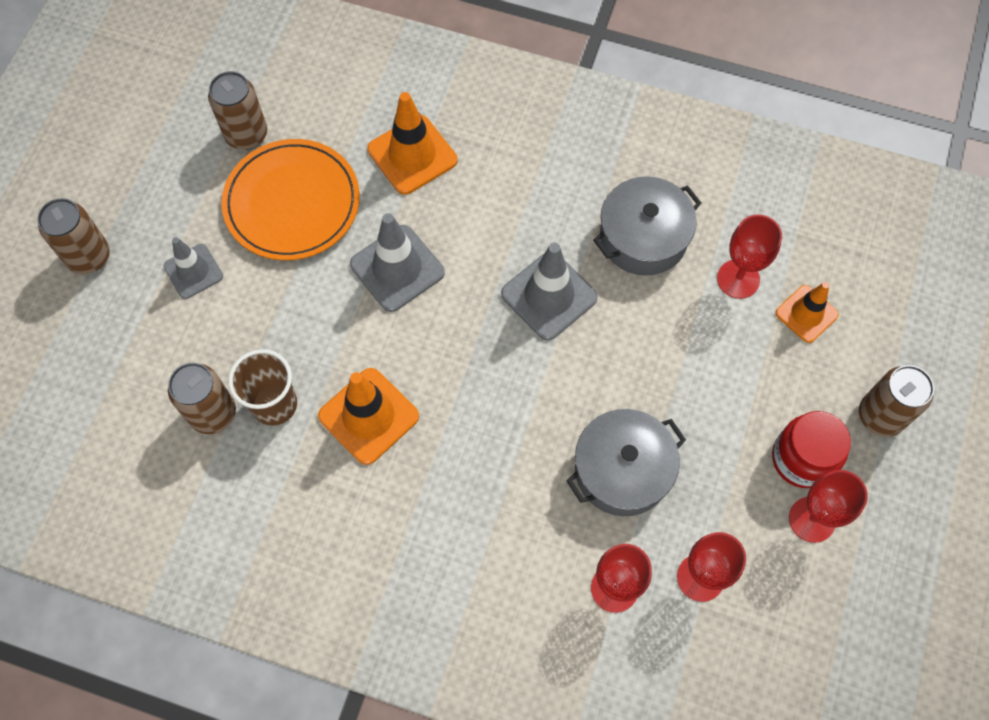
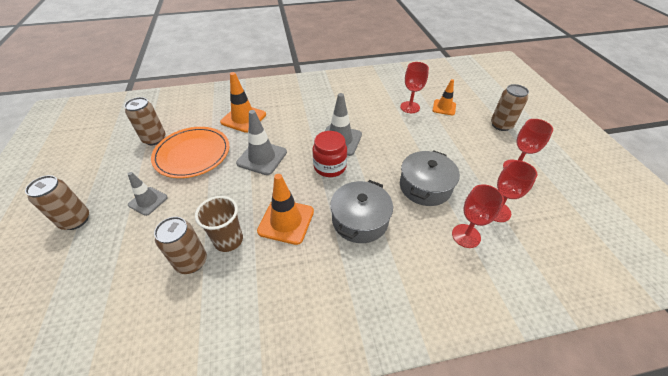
camera: 30 degrees left, 20 degrees down
grey pot [593,176,702,276] -> grey pot moved to [330,180,393,243]
red jar [772,411,851,488] -> red jar moved to [313,131,347,177]

